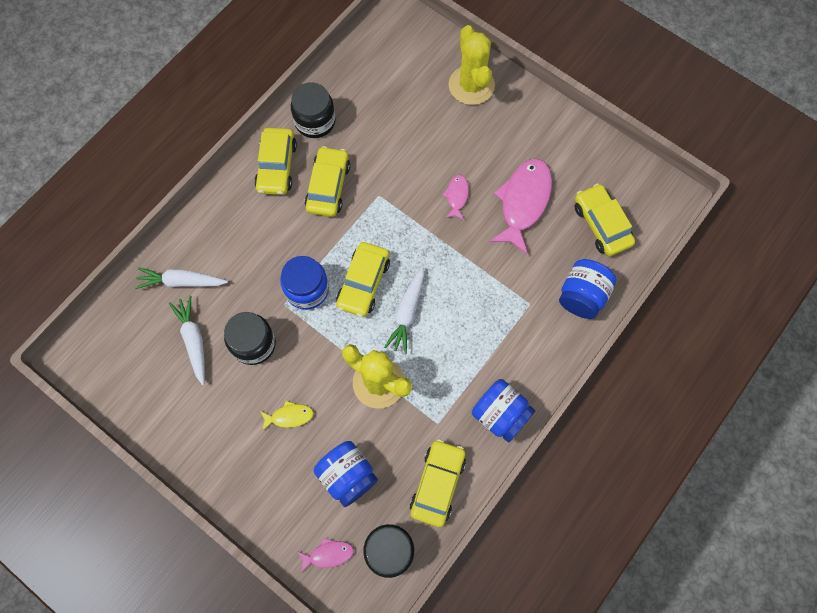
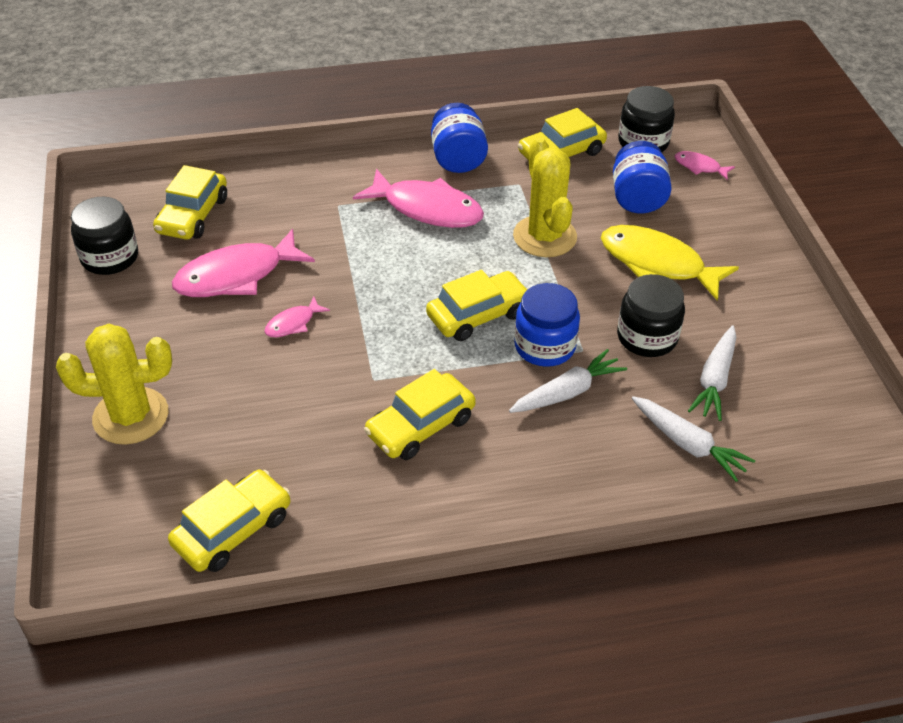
camera: 140 degrees left, 25 degrees down
yellow car [254,128,297,195] -> yellow car moved to [168,470,290,572]
yellow fish [260,401,314,431] -> yellow fish [601,225,739,301], size x2.10
black jar [291,82,336,138] -> black jar moved to [71,197,138,275]
white carrot [384,267,424,354] -> white carrot moved to [509,349,627,413]
yellow cactus [449,25,495,105] -> yellow cactus turned 60 degrees clockwise [56,324,172,445]
blue jar [559,259,617,319] -> none
none -> pink fish [353,169,484,228]

